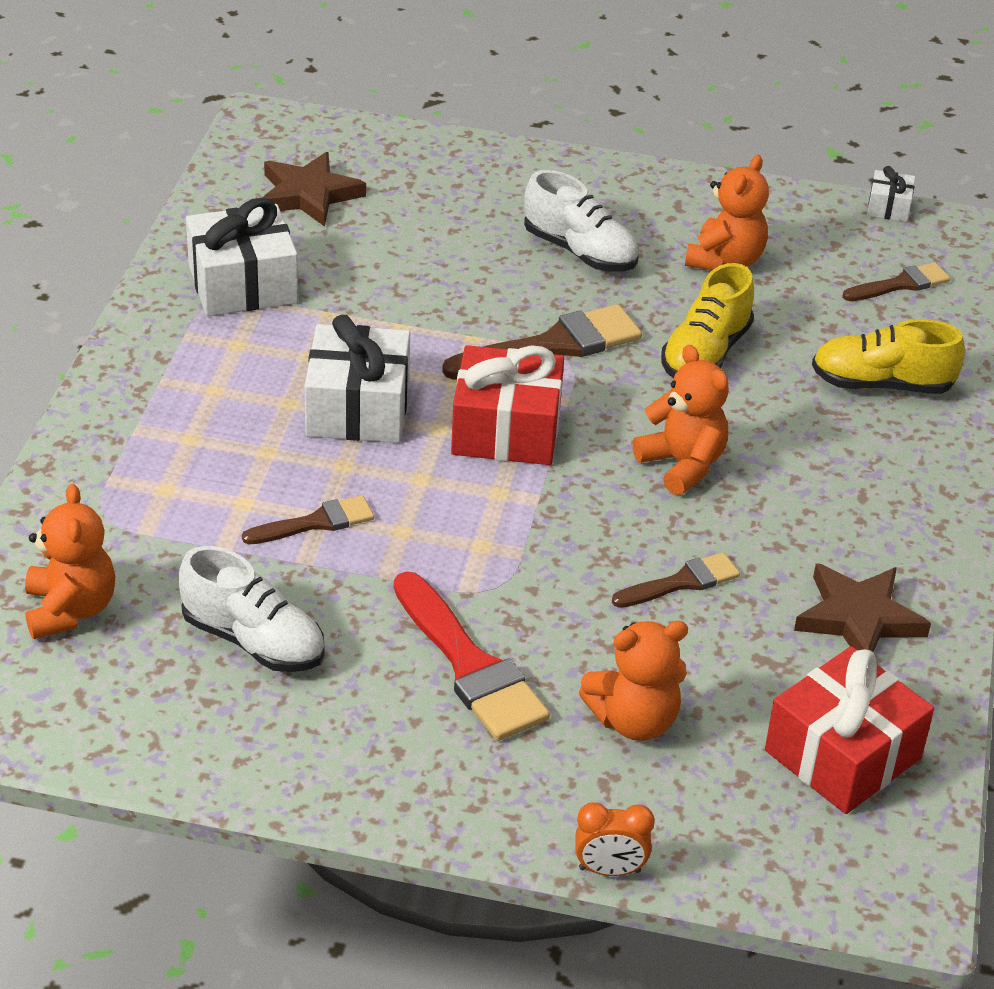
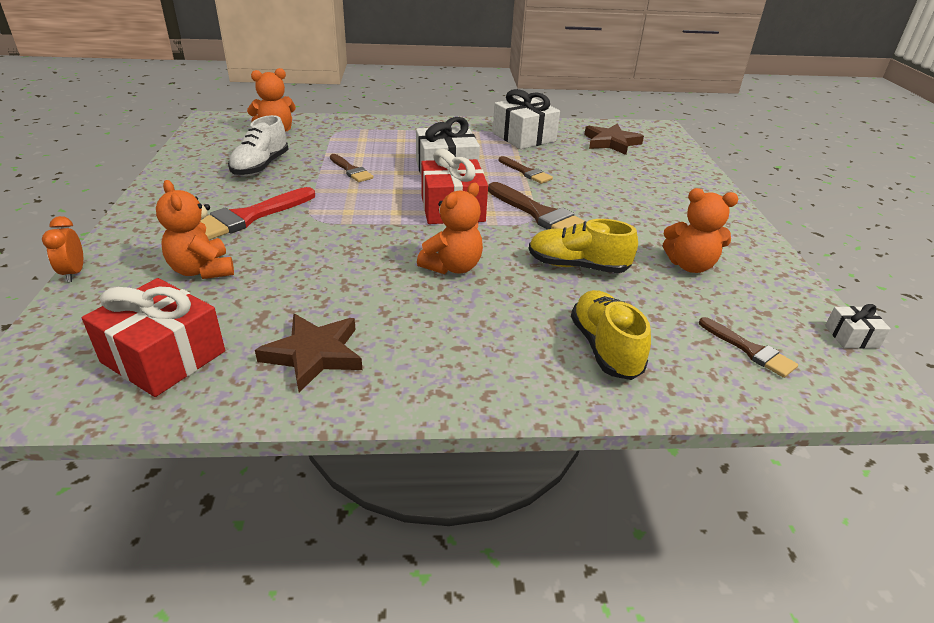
camera: 75 degrees right, 5 degrees down
white shoe [524,170,639,271] -> none
brown brush [612,552,740,608] -> brown brush moved to [499,156,553,184]

